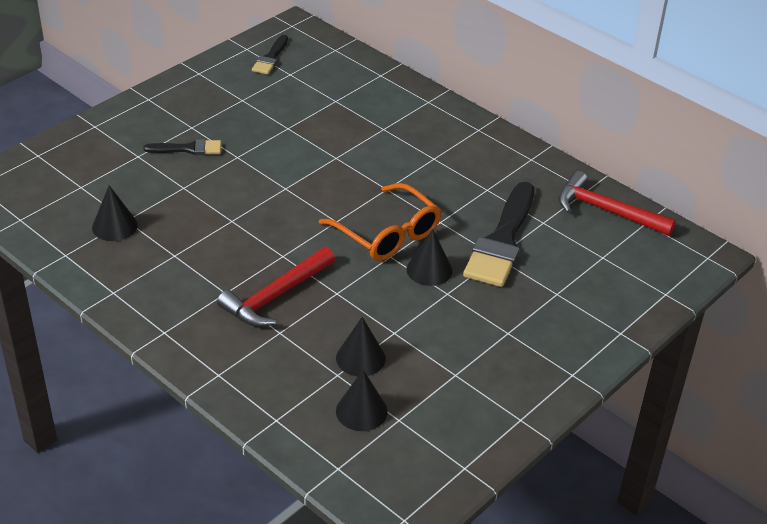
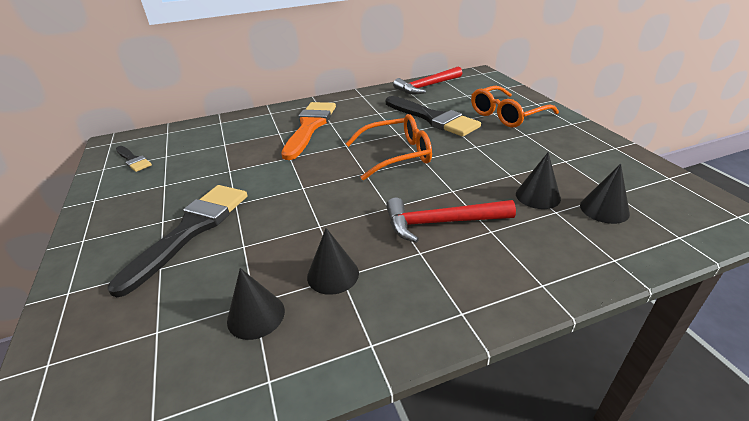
camera: 60 degrees left, 5 degrees down
black brush [144,139,221,155] -> black brush [108,185,247,298], size x1.95
red hammer [217,247,335,327] -> red hammer turned 105 degrees clockwise [386,198,516,243]
black cone [407,229,452,286] -> black cone moved to [307,228,359,295]
none -> orange brush [281,102,336,160]
none -> orange glasses [471,86,559,128]

